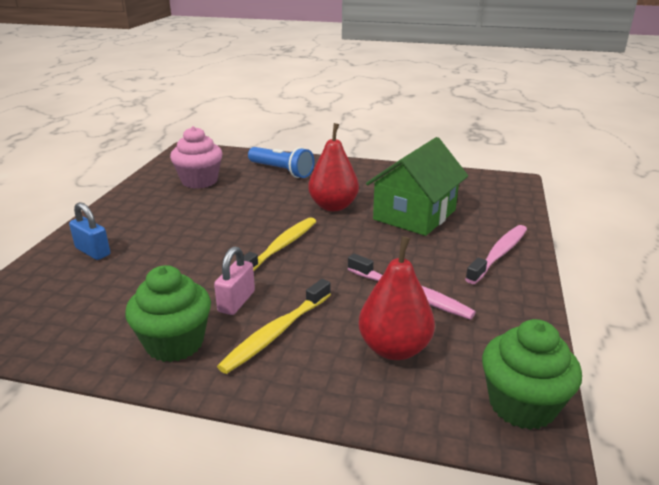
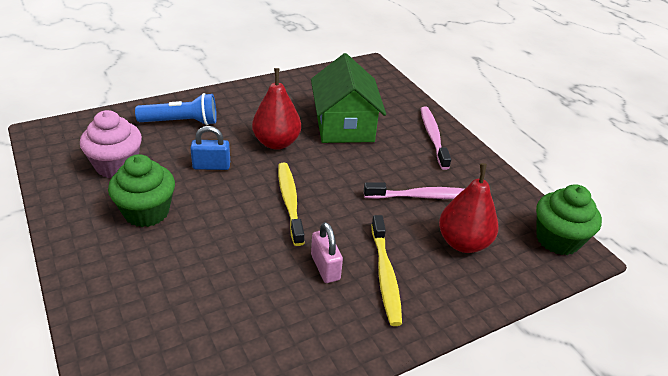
camera: 45 degrees left, 10 degrees up
blue padlock [69,202,110,260] -> blue padlock moved to [190,126,230,170]
green cupcake [125,265,211,362] -> green cupcake moved to [108,154,175,227]

